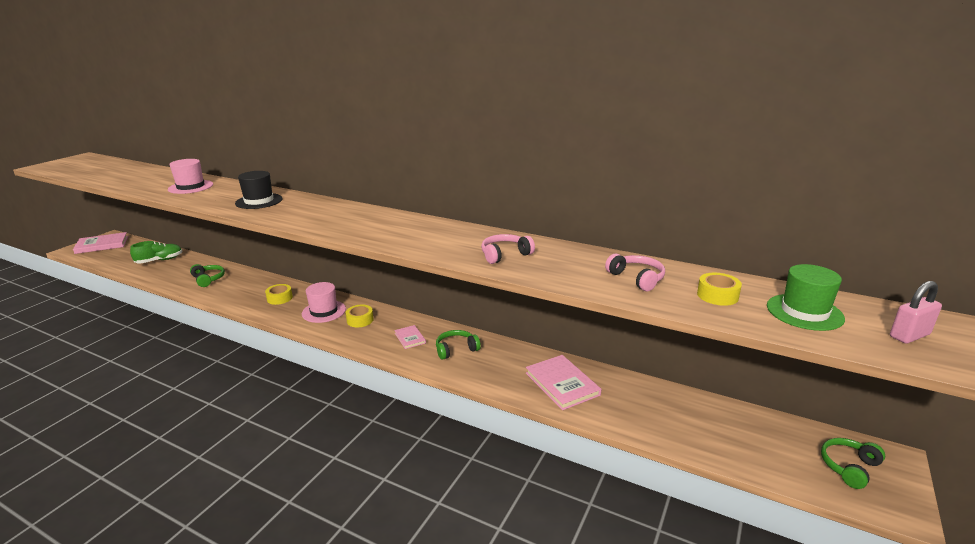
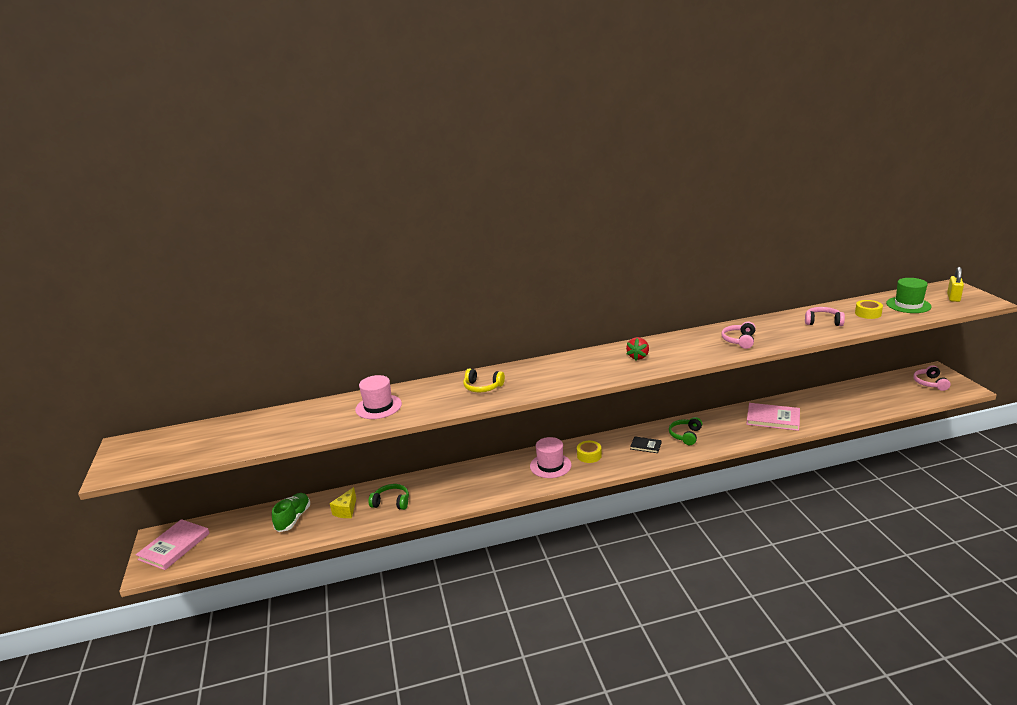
camera: 40 degrees left, 0 degrees up
black hat [235,171,283,209] -> yellow headphones [463,368,505,392]
yellow tape [265,284,293,305] -> none
pink book [394,325,426,349] -> black book [630,436,662,453]
green headphones [821,438,885,489] -> pink headphones [913,365,951,391]
pink padlock [890,281,942,344] -> yellow padlock [947,267,964,302]
none -> yellow cheese [330,487,356,518]
none -> red strawberry [626,337,649,360]

